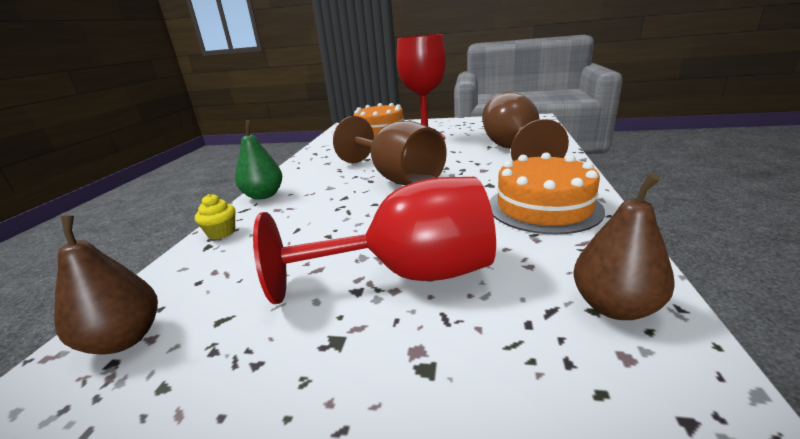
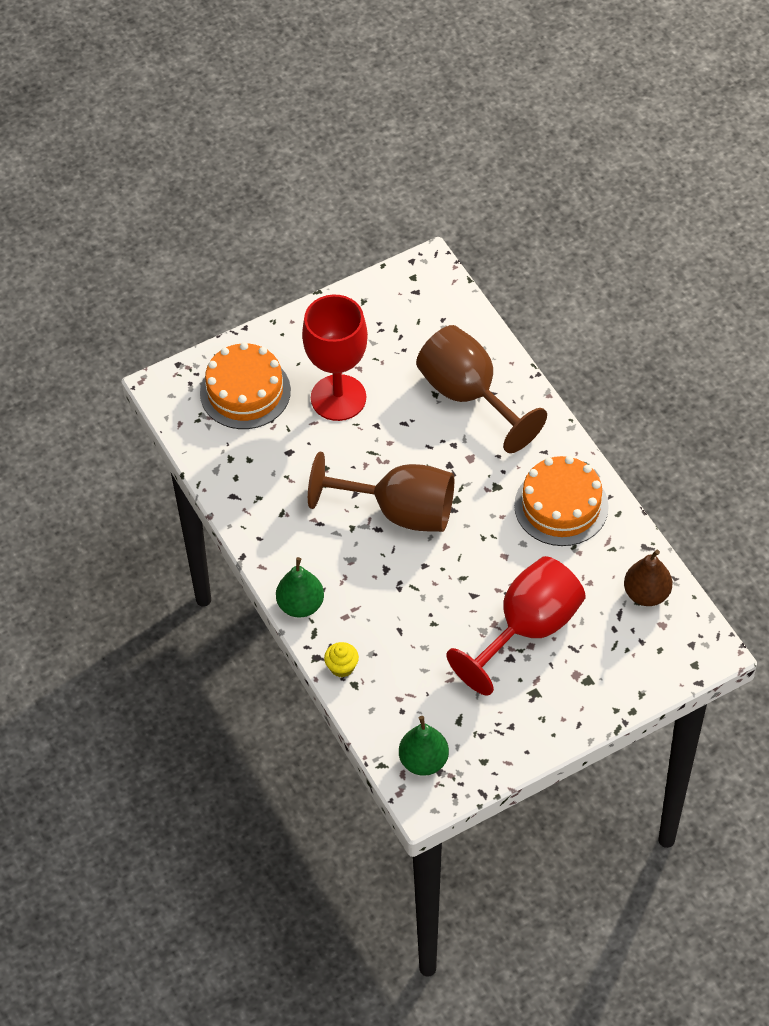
camera: 40 degrees left, 30 degrees up
brown pear [54,216,158,355] -> green pear [399,716,449,776]

